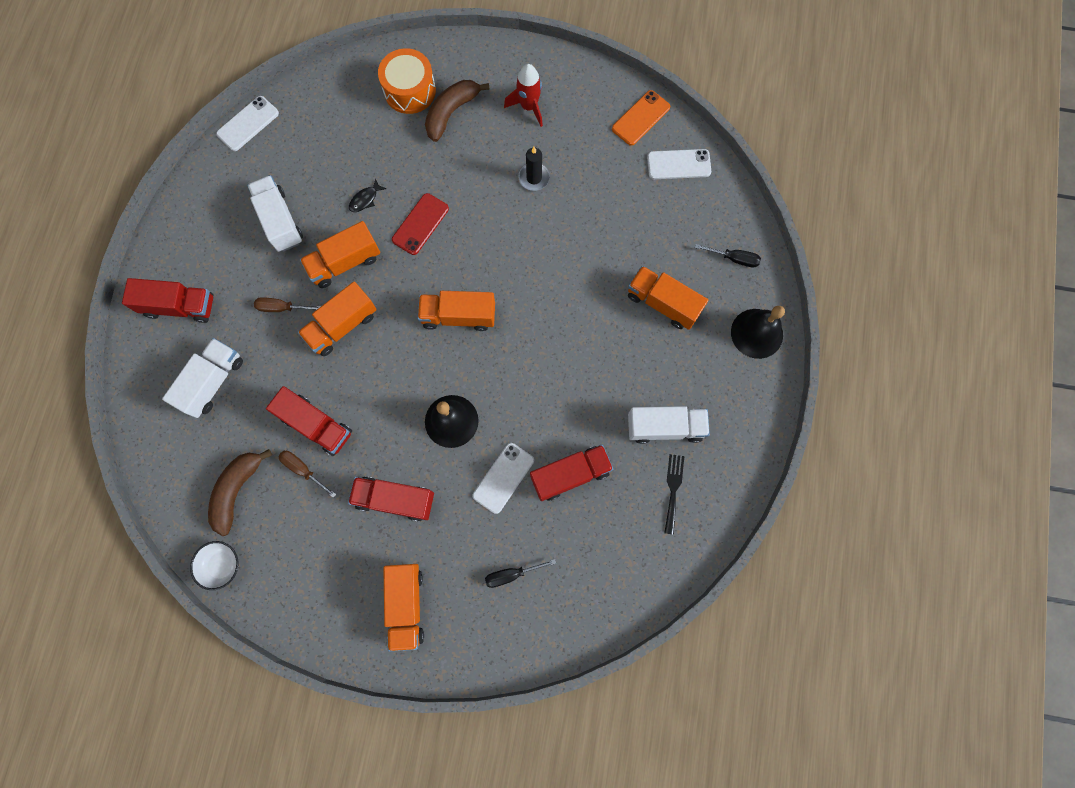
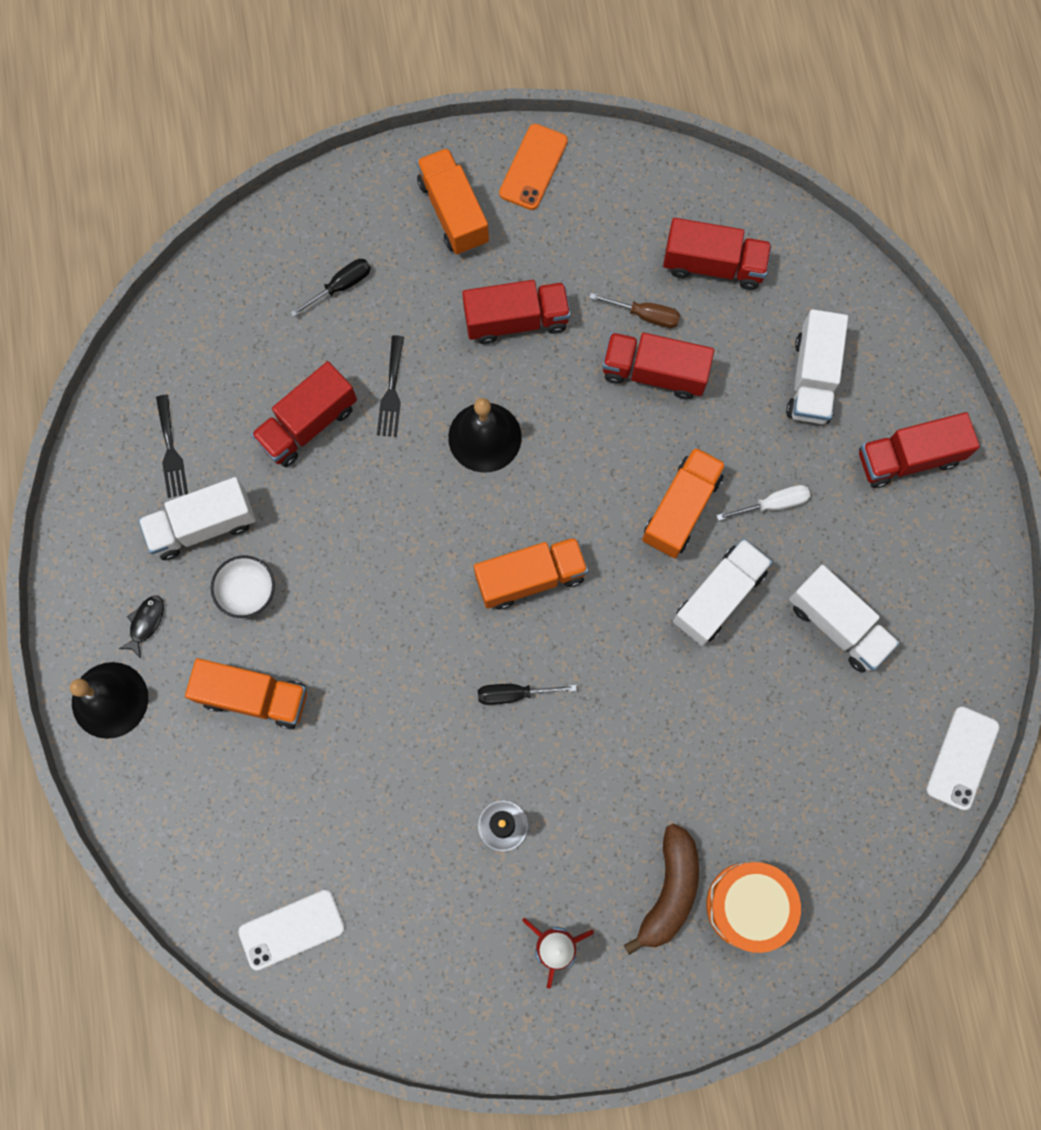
camera: 160 degrees right, 0 degrees up
white bowl [190,541,239,590] -> white bowl moved to [211,556,275,618]
brown banana [208,449,272,536] -> red truck [663,218,772,290]
brown screwdriver [254,297,321,312] -> white screwdriver [717,485,810,521]
orange truck [300,221,380,288] -> white truck [673,539,772,646]
black fish [349,178,386,212] -> black fish moved to [119,595,164,658]
red phone [392,193,449,255] -> none
white phone [473,443,534,514] -> black fork [377,335,404,437]
orange phone [612,90,670,146] -> orange phone moved to [499,124,568,210]
black screwdriver [695,244,761,268] -> black screwdriver moved to [478,684,577,705]

